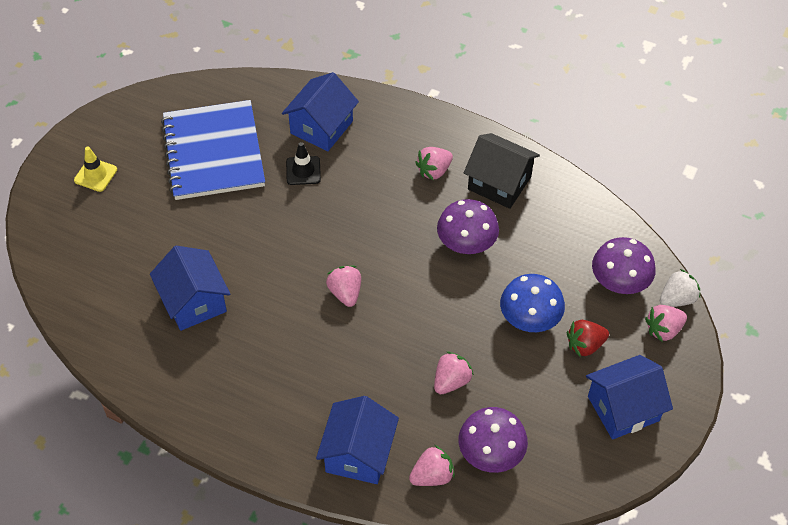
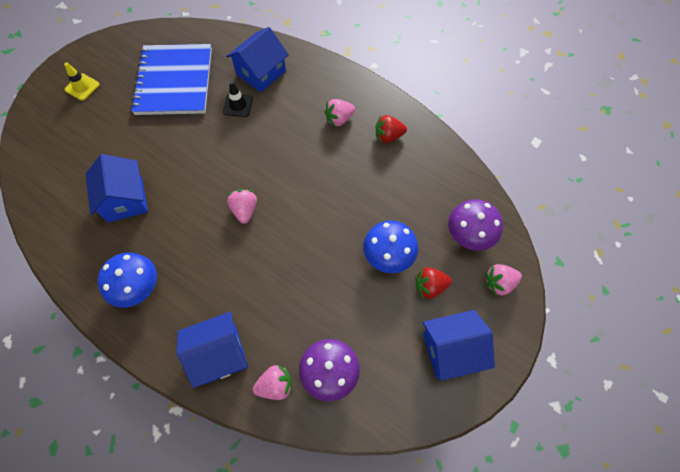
camera: 10 degrees right, 10 degrees up
blue house [316,396,399,484] -> blue house turned 45 degrees clockwise [177,311,248,388]
pink strawberry [434,351,474,394] -> none
purple mushroom [437,199,499,254] -> none
black house [464,133,540,209] -> red strawberry [376,115,407,143]
white strawberry [660,269,700,307] -> none
none -> blue mushroom [98,253,157,308]

